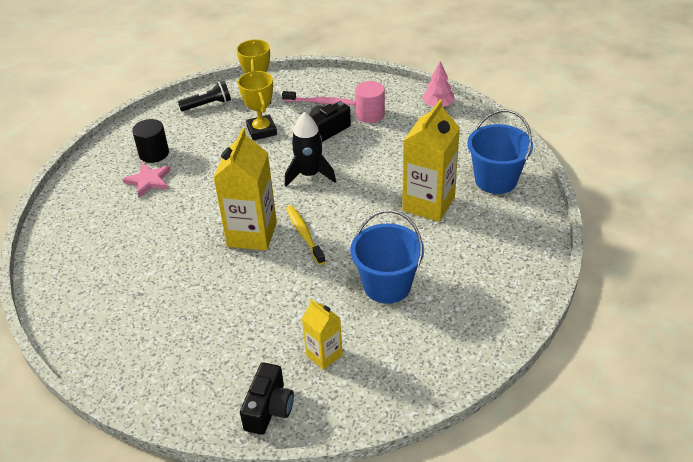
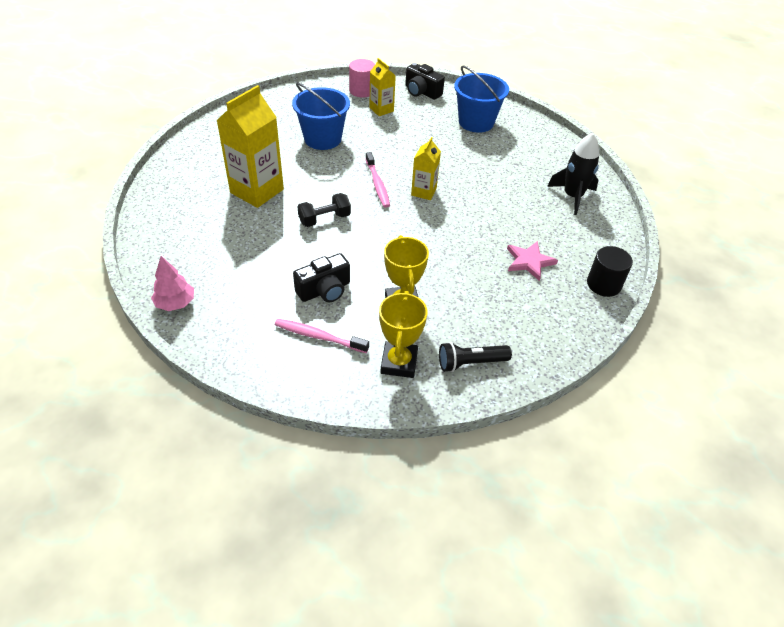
camera: 175 degrees left, 5 degrees up
black cylinder [132,119,169,163] -> black cylinder moved to [587,246,633,297]
yellow carton [213,128,277,251] -> yellow carton [411,137,441,200], size x0.55
black camera [240,363,294,435] -> black camera turned 75 degrees counterclockwise [405,63,445,100]
black rocket [285,112,336,187] -> black rocket moved to [547,133,599,215]
yellow toothbrush [286,206,326,265] -> pink toothbrush [366,152,390,208]
pink cylinder [355,81,385,123] -> pink cylinder moved to [349,59,375,98]
blue bucket [467,110,533,194] -> blue bucket moved to [454,65,509,133]
none -> black dumbbell [297,193,351,227]

